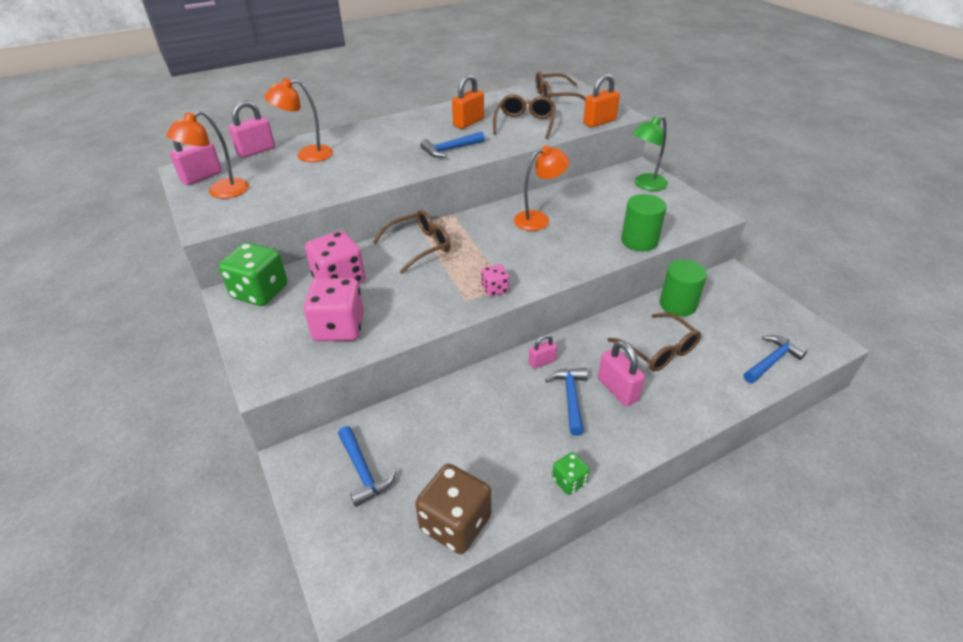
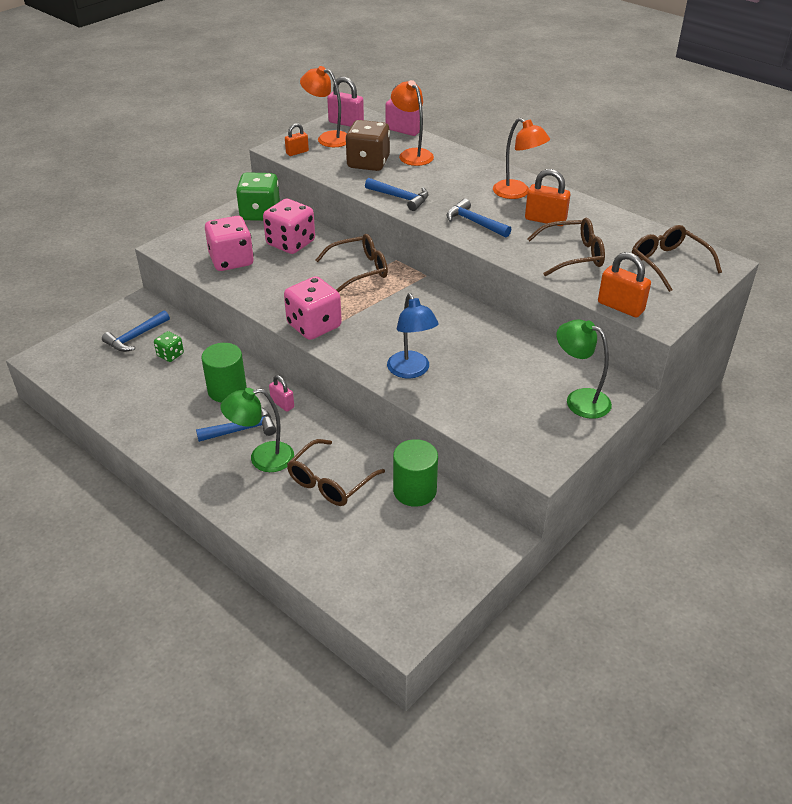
camera: 70 degrees right, 0 degrees up
brown glasses [373,210,451,274] -> brown glasses turned 60 degrees counterclockwise [316,234,388,292]
brown dice [415,464,491,554] -> brown dice moved to [345,120,390,171]
pink dice [481,264,509,296] -> pink dice [284,276,342,340], size x1.95
orange lamp [514,145,569,231] -> orange lamp moved to [493,118,550,199]
green dice [552,452,590,495] -> green dice moved to [154,331,184,362]
pink padlock [598,341,645,406] -> green lamp [220,388,294,472]
green cylinder [621,194,667,251] -> green cylinder moved to [202,343,247,403]
blue hammer [743,335,808,383] -> blue hammer moved to [365,178,429,211]
none -> orange padlock [285,123,309,156]
none -> blue lamp [387,293,439,378]

